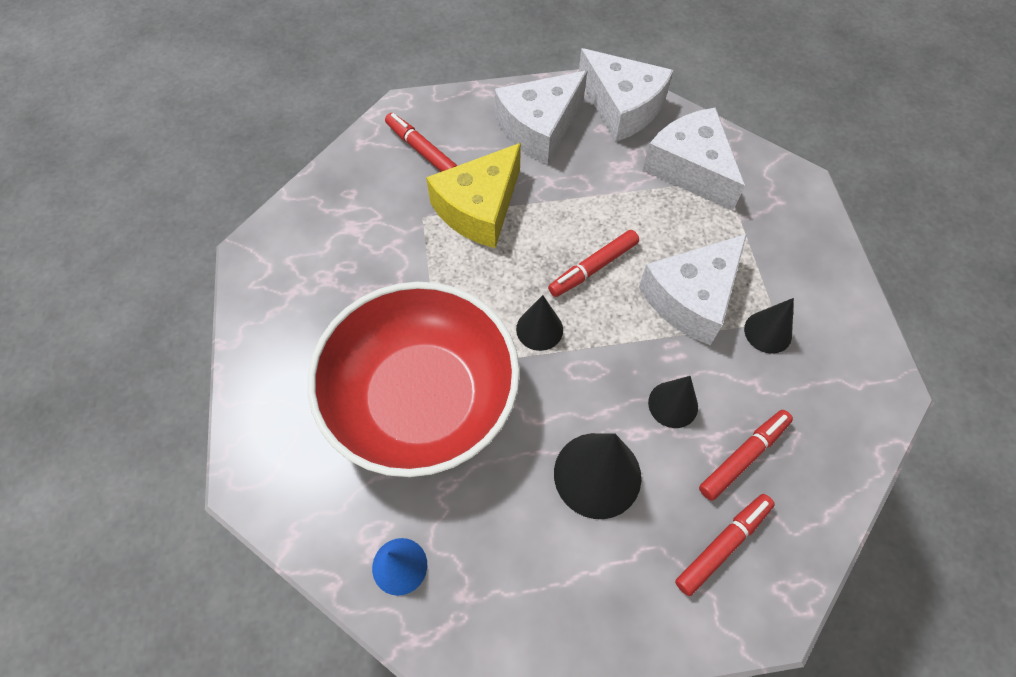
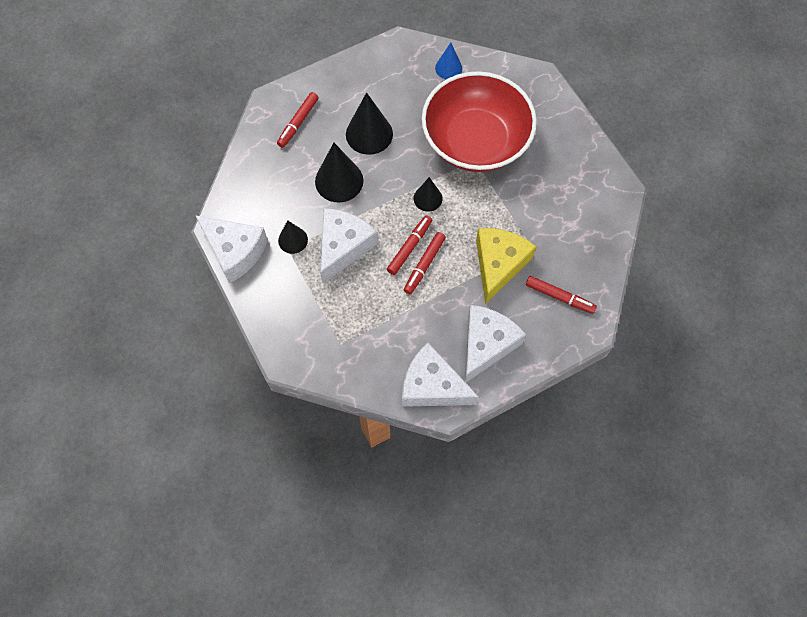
camera: 160 degrees right, 5 degrees up
white cheese [643,108,745,211] -> white cheese moved to [195,215,268,284]
black cone [648,376,698,428] -> black cone [315,143,363,202], size x1.68
red marker [699,410,793,501] -> red marker moved to [404,232,446,294]

